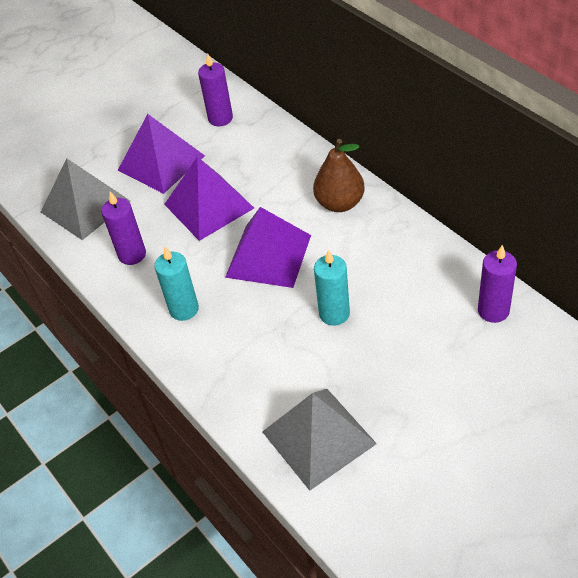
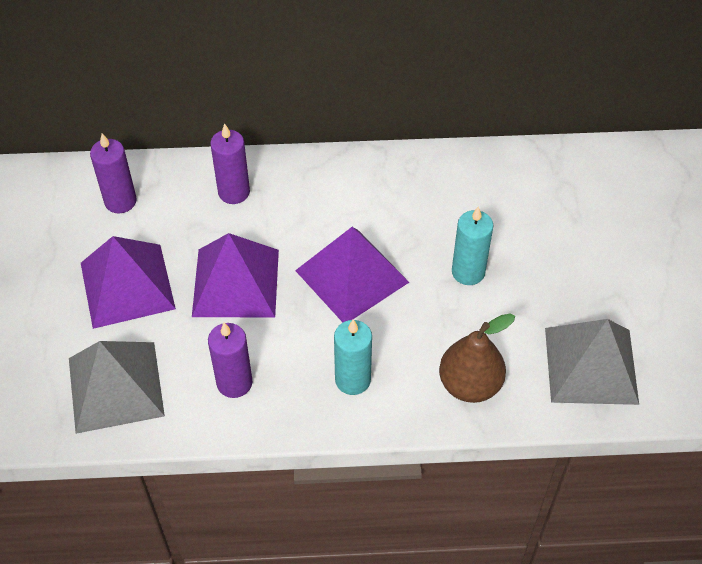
camera: 60 degrees left, 5 degrees up
brown pear [313,139,365,212] -> brown pear moved to [439,314,515,403]
purple candle [478,245,517,323] -> purple candle moved to [210,124,250,204]

